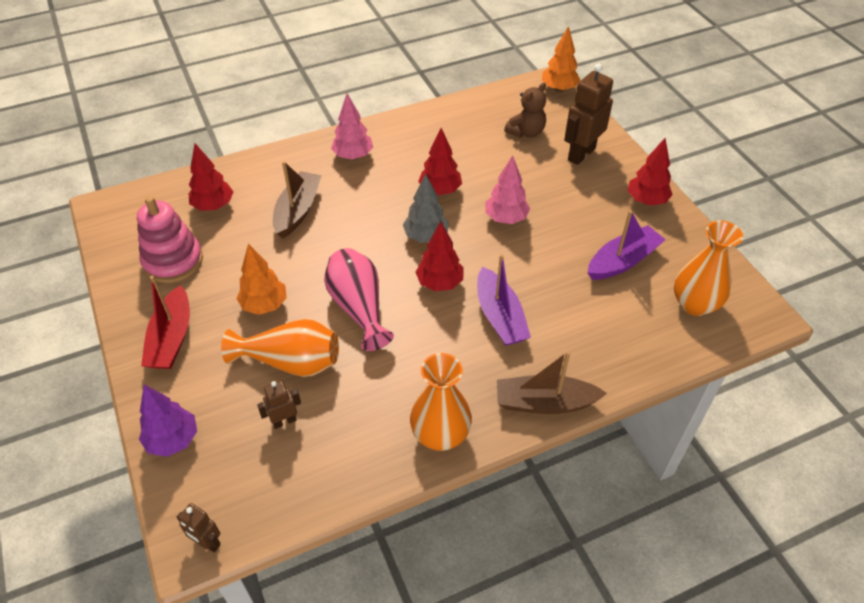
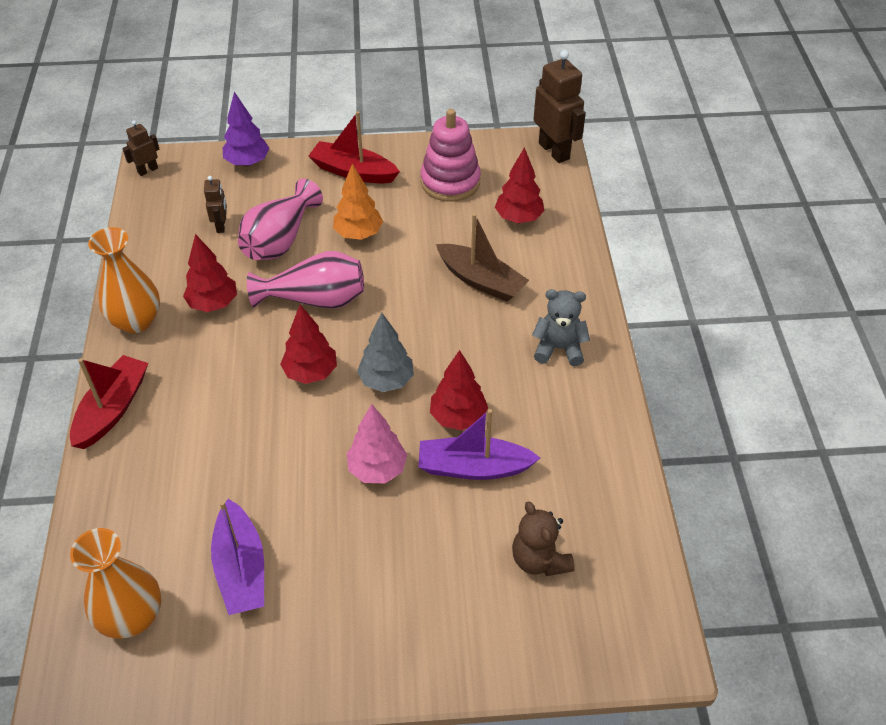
camera: 110 degrees right, 0 degrees up
orange vase [221,319,339,377] -> pink vase [238,179,323,260]
pink tree [331,94,373,160] -> grey teddy bear [532,289,590,366]
purple boat [477,254,531,346] -> purple boat moved to [418,409,540,480]
brown boat [497,351,607,414] -> red boat [70,355,148,449]
orange tree [542,26,580,92] -> none
brown robot [564,63,613,165] -> brown robot moved to [533,50,586,163]
red tree [627,138,673,206] -> red tree moved to [183,234,237,312]

